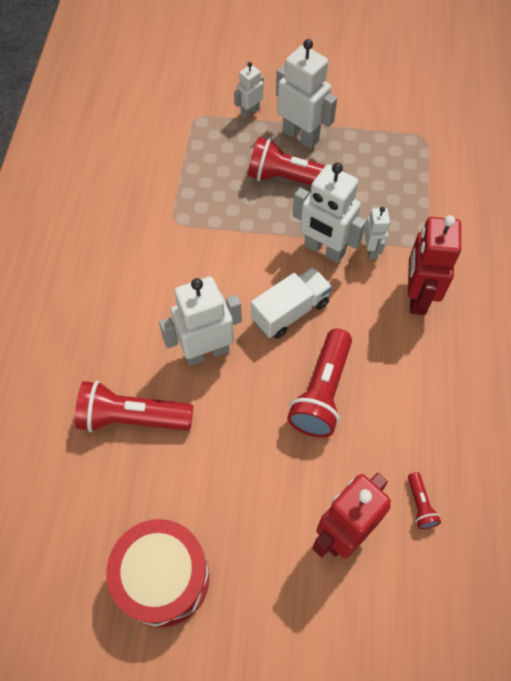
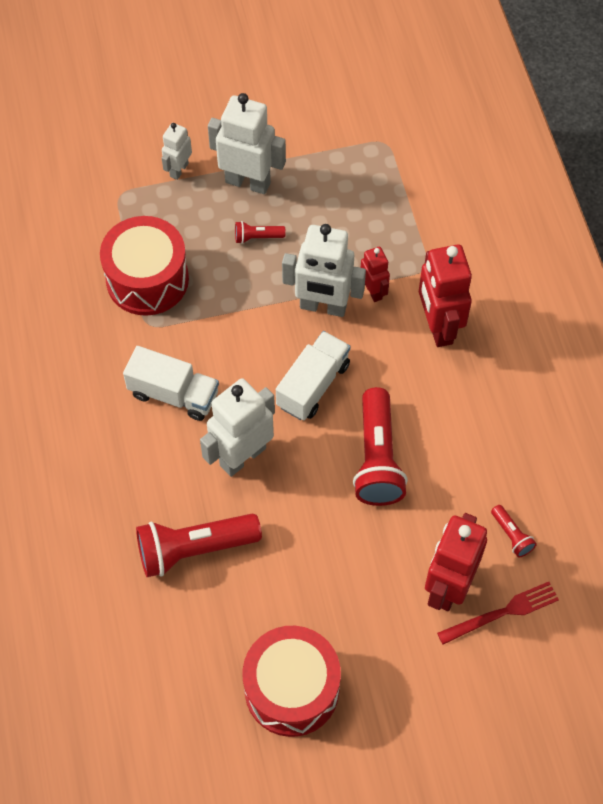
camera: 20 degrees left, 0 degrees up
red flashlight [248,137,345,185] -> red flashlight [235,221,286,244], size x0.46
white robot [364,207,390,259] -> red robot [361,246,390,302]
none -> red drum [100,216,189,316]
none -> white truck [123,346,219,421]
none -> red fork [437,582,559,644]

